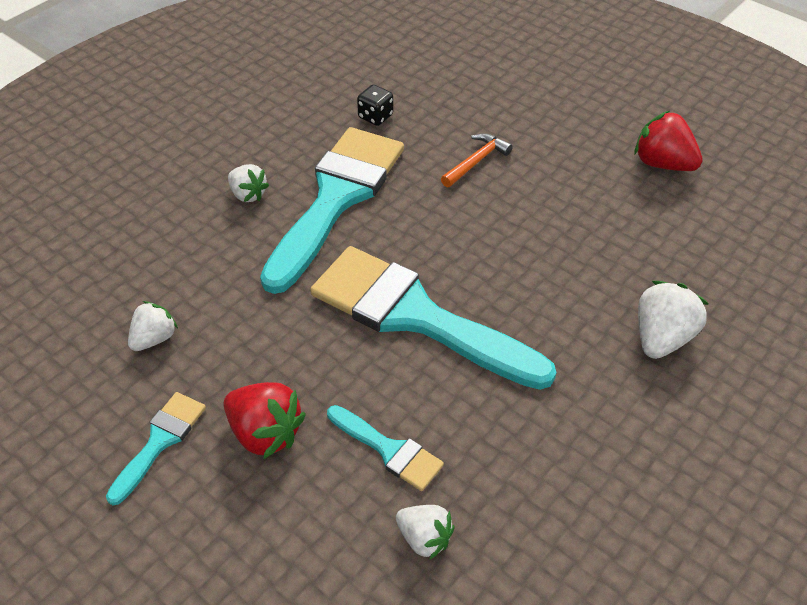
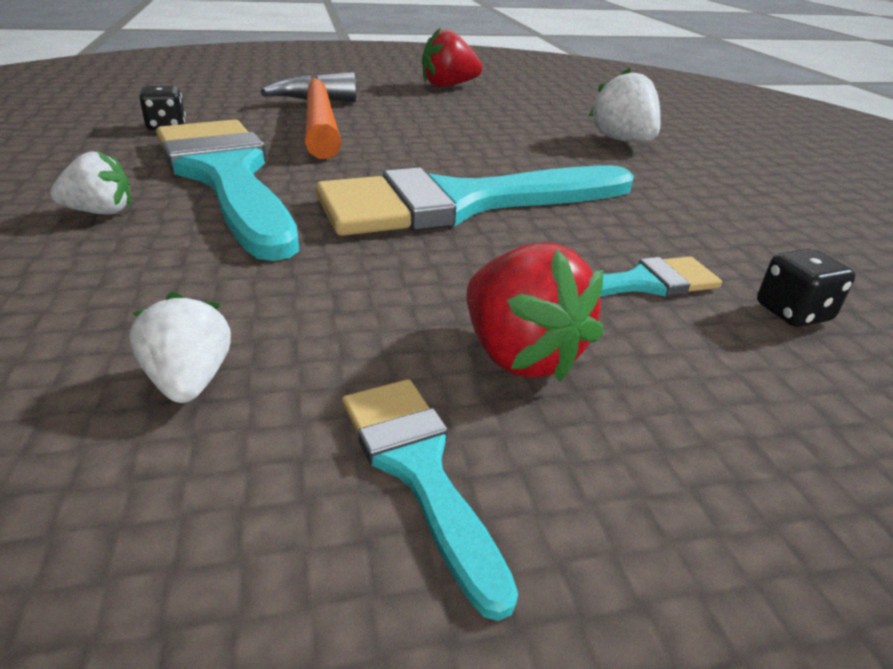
camera: 55 degrees left, 15 degrees down
red strawberry [224,382,306,459] -> red strawberry turned 75 degrees clockwise [466,243,603,382]
white strawberry [396,505,455,560] -> black dice [757,249,856,327]
orange hammer [441,133,513,187] -> orange hammer [261,72,357,159], size x2.07

